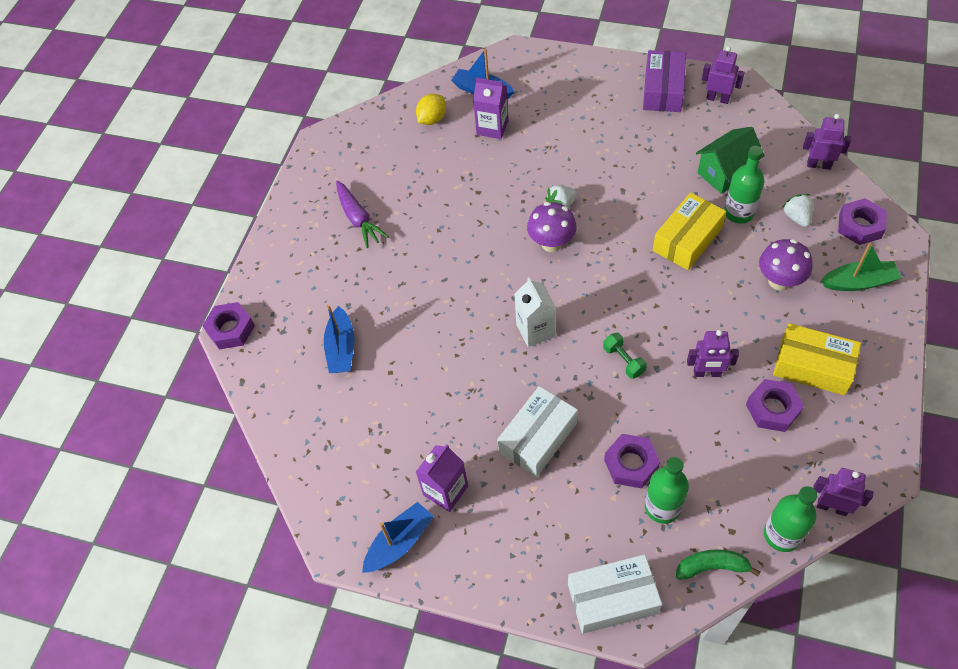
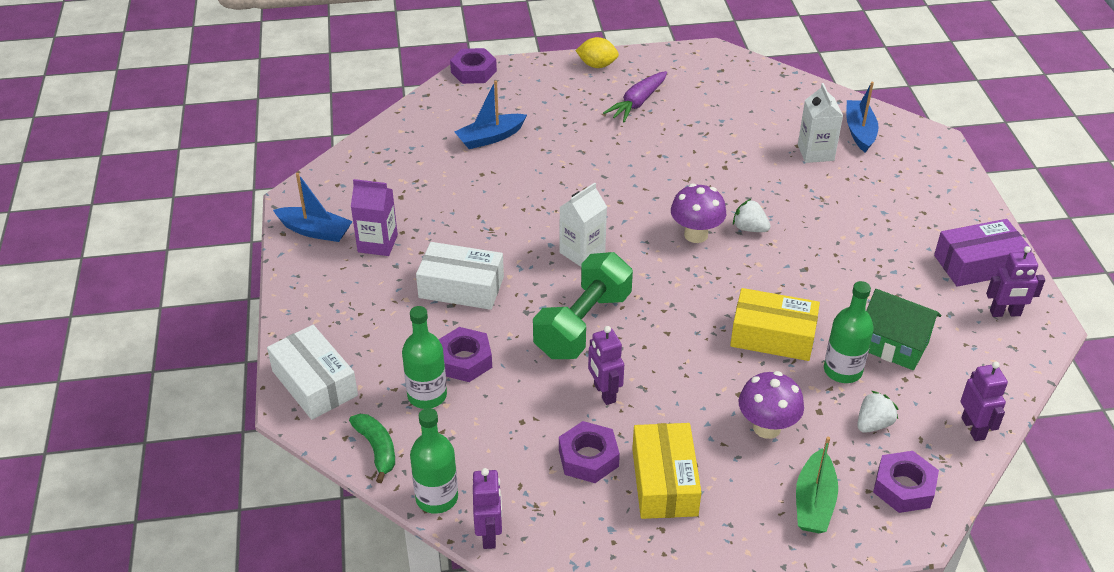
camera: 60 degrees right, 15 degrees down
yellow lemon [416,94,446,125] -> yellow lemon moved to [575,37,619,68]
purple carton [473,78,509,139] -> white carton [798,83,843,163]
green dumbbell [603,333,647,379] -> green dumbbell [533,252,633,359], size x2.26
purple robot [702,46,745,104] -> purple robot turned 90 degrees clockwise [986,246,1045,317]
green boat [821,243,901,291] -> green boat turned 45 degrees clockwise [796,437,838,533]

